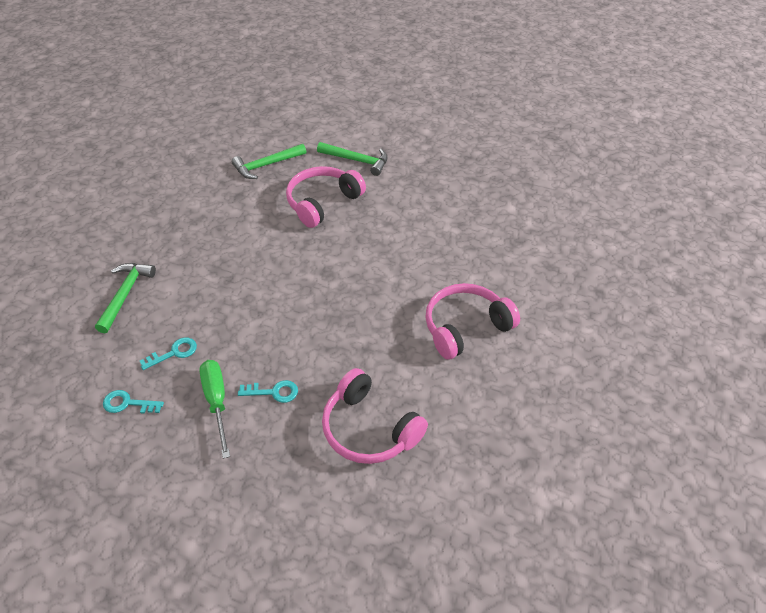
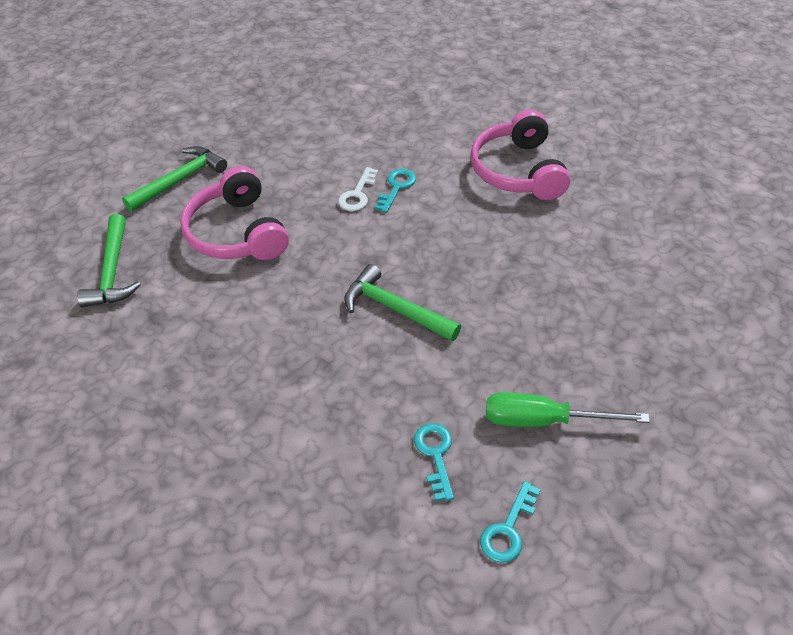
camera: 65 degrees left, 0 degrees up
green hammer [95,263,156,333] -> green hammer moved to [344,264,461,341]
turquoise key [238,380,298,403] -> turquoise key moved to [375,169,416,213]
pink headphones [322,368,428,464] -> none
none -> white key [338,167,378,211]

